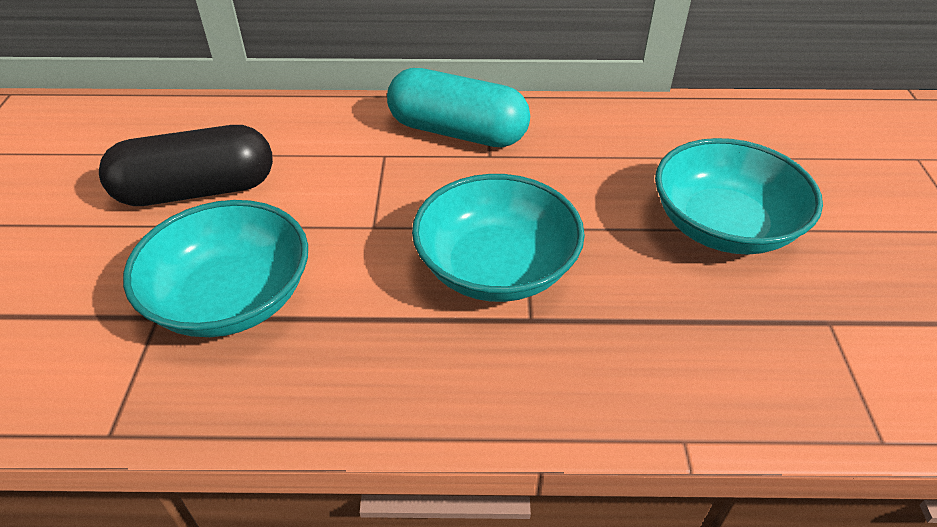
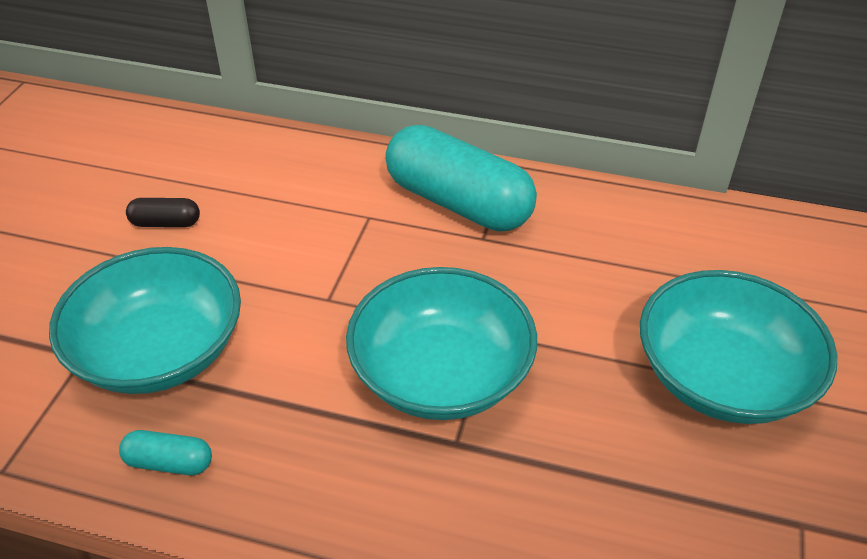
camera: 15 degrees right, 0 degrees up
black capsule [99,125,273,206] -> black capsule [126,198,200,227], size x0.42
none -> turquoise capsule [119,430,212,475]

